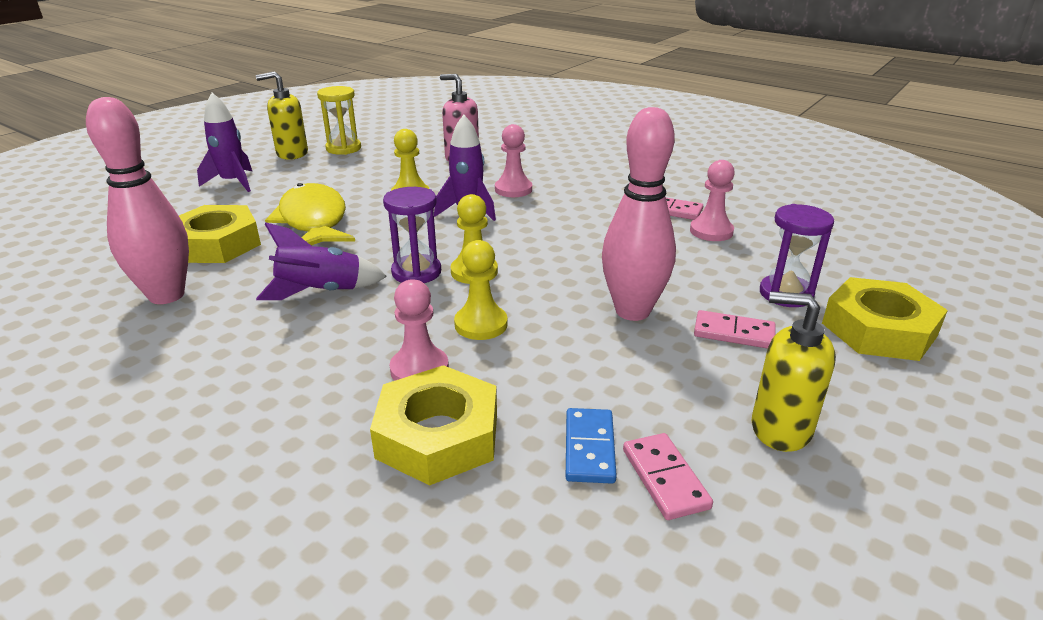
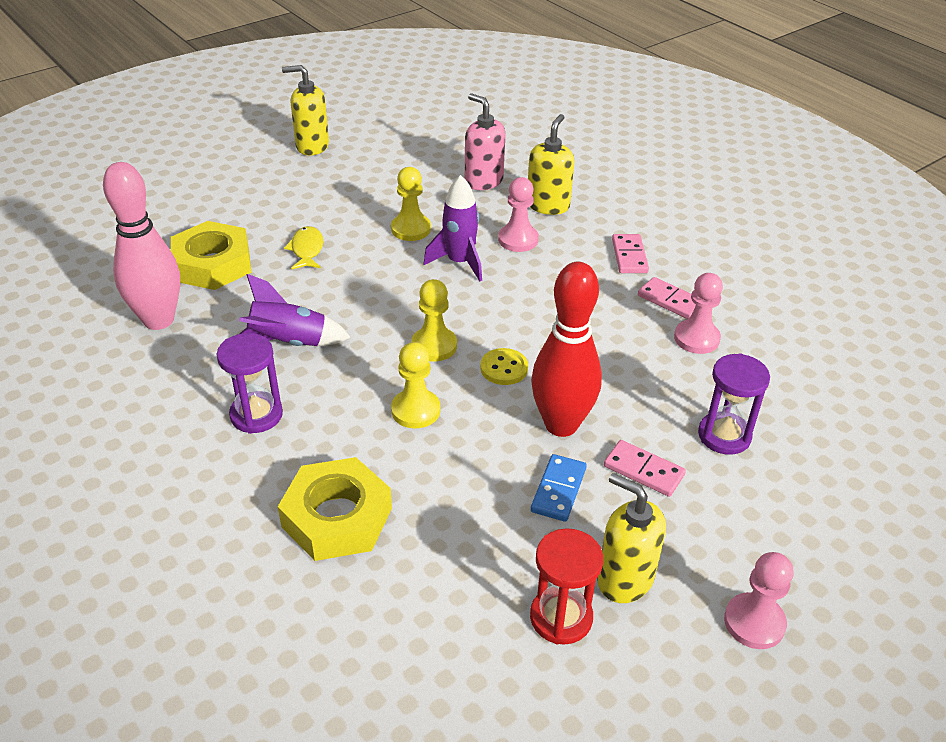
camera: 15 degrees right, 10 degrees up
purple rocket [197,93,252,192] -> none
yellow fish [265,183,355,245] -> yellow fish [284,226,323,269], size x0.50
yellow hourglass [317,86,361,155] -> none
purple hourglass [383,187,441,283] -> purple hourglass moved to [216,333,283,434]
pink pawn [390,279,449,381] -> pink pawn moved to [724,552,793,649]
blue domino [566,408,617,484] -> blue domino moved to [531,454,587,522]
pink bowling pin [602,107,676,321] -> red bowling pin [531,262,602,437]
pink domino [623,433,713,520] -> pink domino moved to [612,234,649,273]
yellow nut [822,277,948,361] -> none
none -> yellow button [480,348,528,385]
none -> yellow soap dispenser [528,114,575,215]
none -> red hourglass [530,528,603,645]

